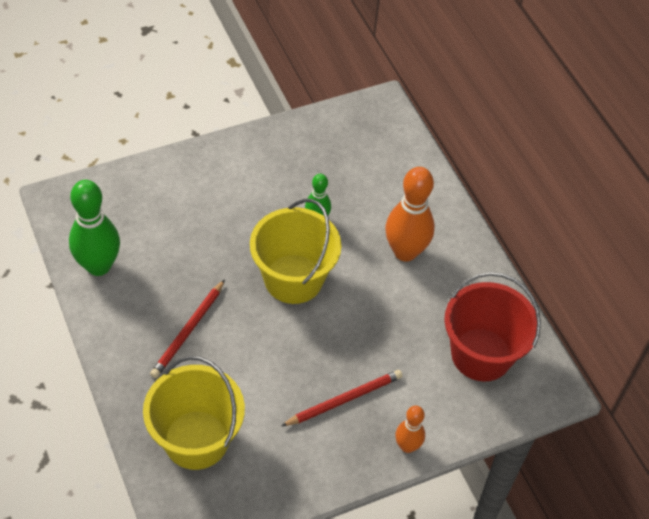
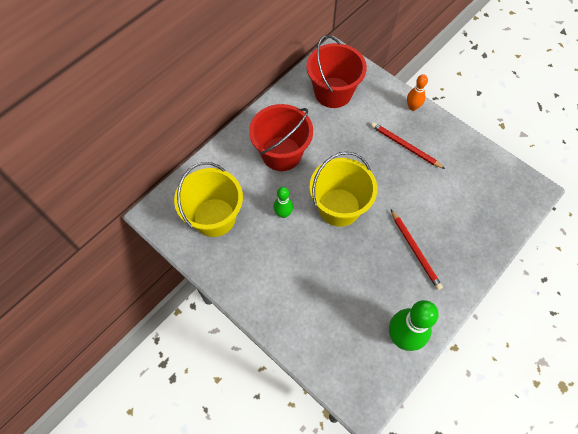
camera: 110 degrees left, 10 degrees up
yellow bucket [143,356,245,470] -> yellow bucket moved to [174,162,243,237]
red pencil [150,279,225,378] -> red pencil turned 60 degrees clockwise [391,210,443,290]
orange bowling pin [385,167,435,262] -> red bucket [249,104,313,171]

